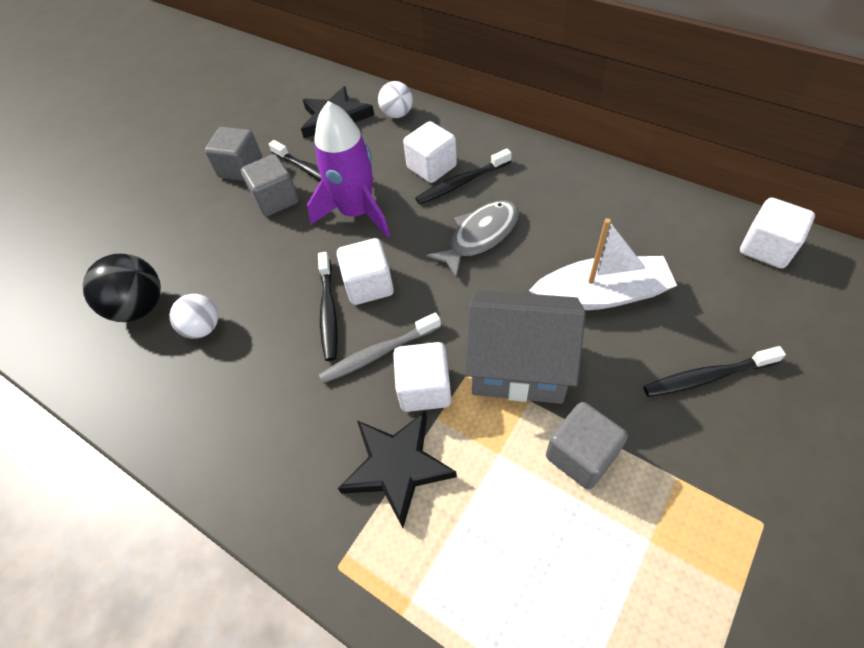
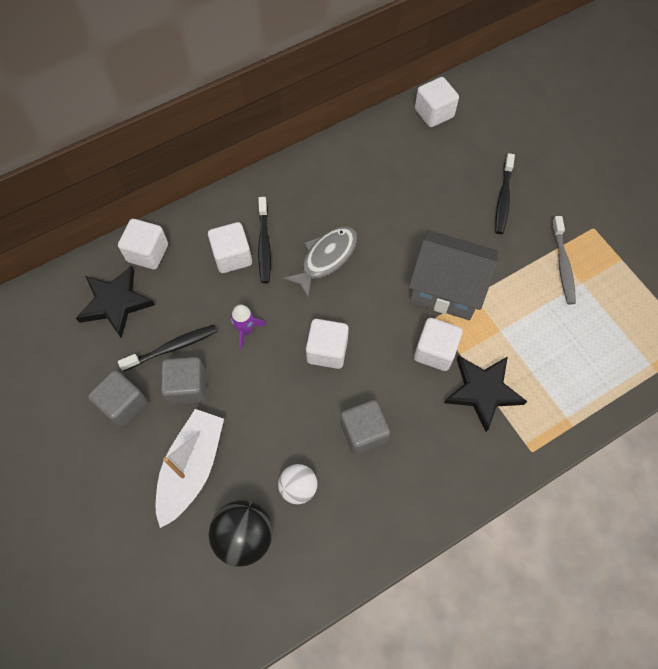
camera: 70 degrees left, 10 degrees up
purple rocket [307,101,390,238] -> purple rocket [230,305,266,350], size x0.48
black toothbrush [318,252,338,361] -> none
grey toothbrush [319,312,441,384] -> grey toothbrush moved to [552,216,576,305]
white ball [378,81,413,118] -> white cube [118,219,168,270]
grey fish [426,200,519,279] -> grey fish turned 60 degrees clockwise [283,226,357,298]
grey house [464,290,586,404] -> grey house turned 75 degrees clockwise [409,230,498,320]
white boat [529,218,677,310] -> white boat moved to [156,409,224,528]
grey cube [546,402,628,489] -> grey cube moved to [340,400,390,455]

